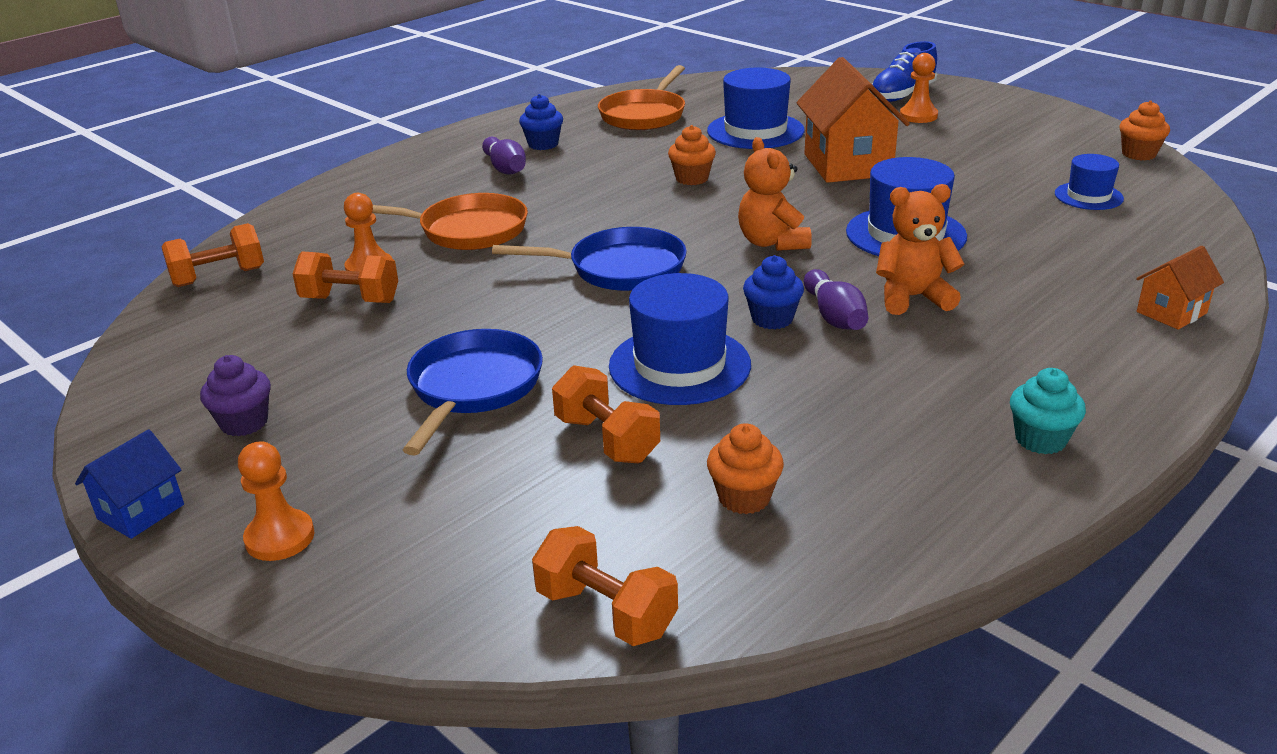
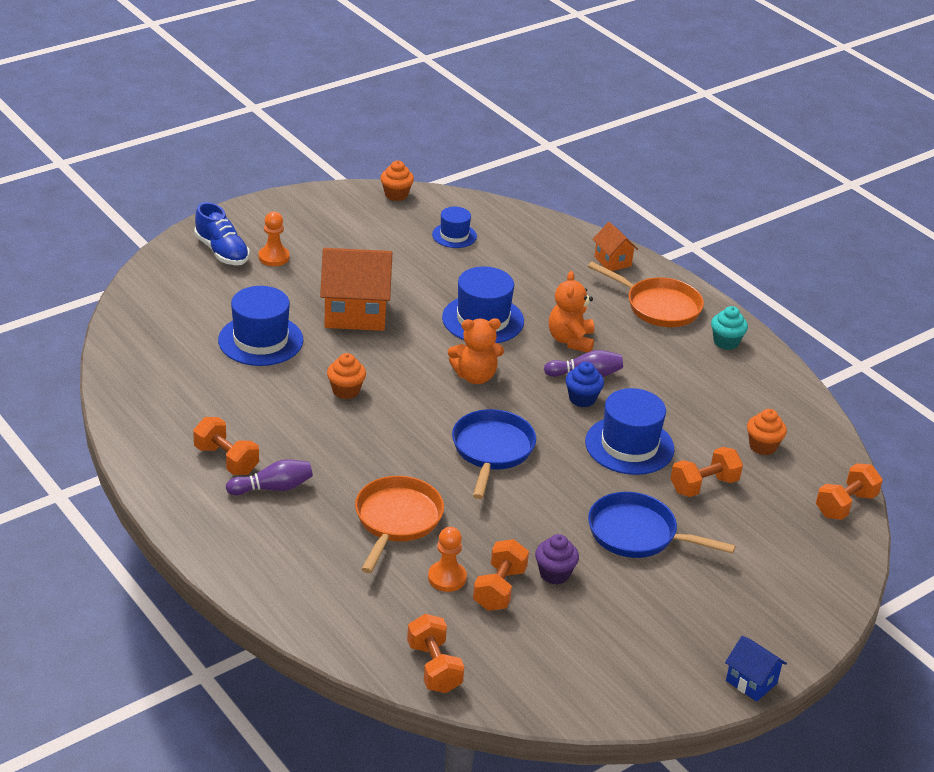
camera: 85 degrees left, 5 degrees up
purple cupcake [200,355,271,436] -> purple cupcake moved to [535,534,579,584]
orange pawn [238,441,315,561] -> none
blue cupcake [519,94,563,150] -> orange dumbbell [193,417,259,475]
orange pan [598,65,685,130] -> orange pan moved to [588,262,704,327]

